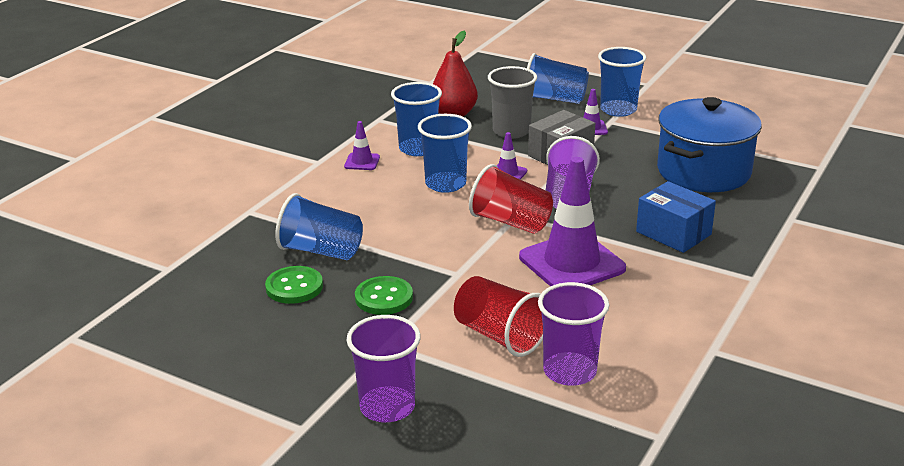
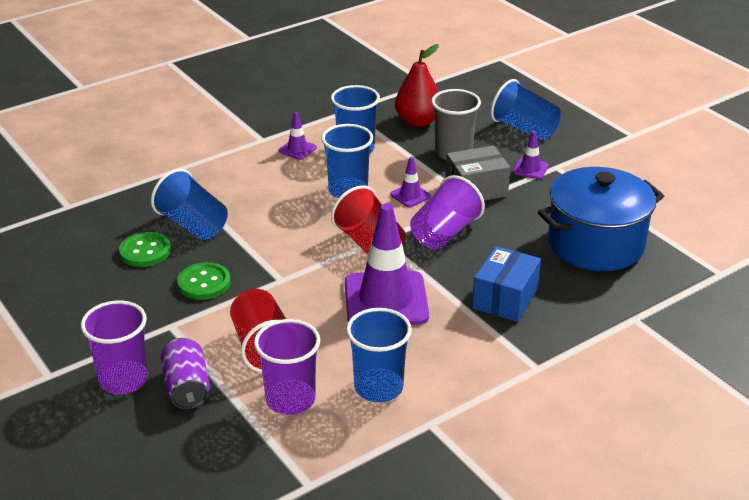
camera: 25 degrees right, 5 degrees up
blue cup [598,47,646,117] -> blue cup moved to [346,308,412,402]
blue box [636,181,716,253] -> blue box turned 45 degrees clockwise [472,246,541,322]
none -> purple can [160,338,210,409]

